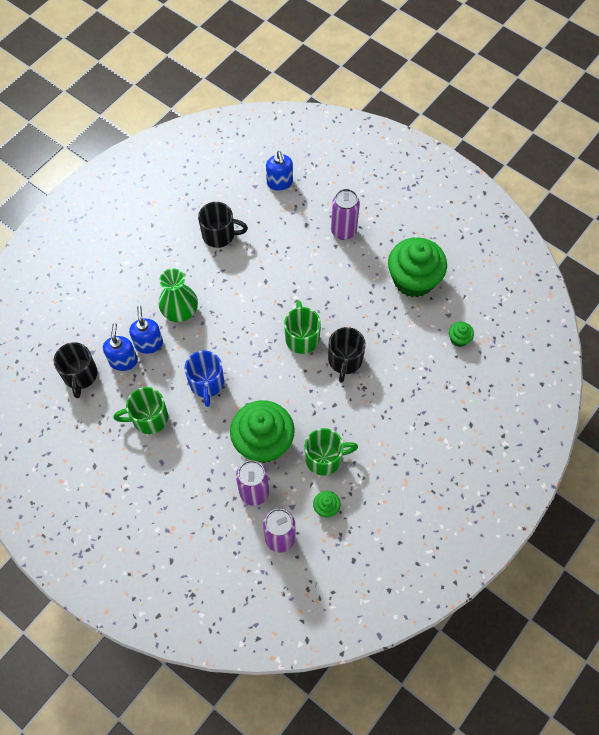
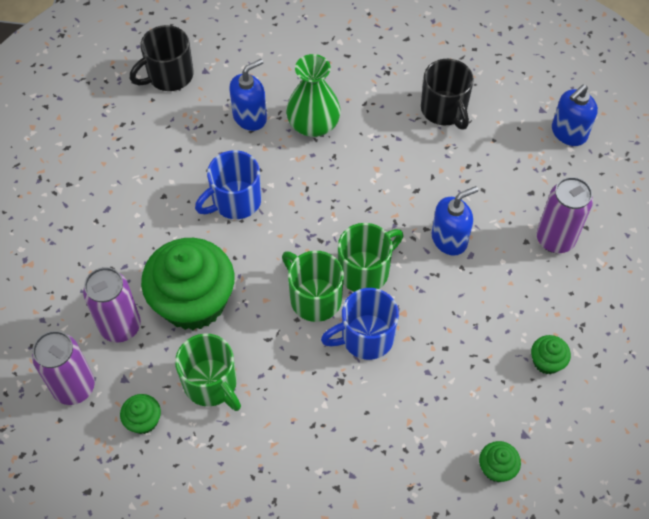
camera: 60 degrees right, 5 degrees down
blue soap dispenser [103,323,138,371] -> blue soap dispenser moved to [432,186,478,256]
green mug [114,387,168,434] -> green mug moved to [282,251,344,322]
black mug [328,327,366,383] -> blue mug [321,288,399,360]
green cupcake [388,237,447,297] -> green cupcake [531,335,571,374], size x0.42

